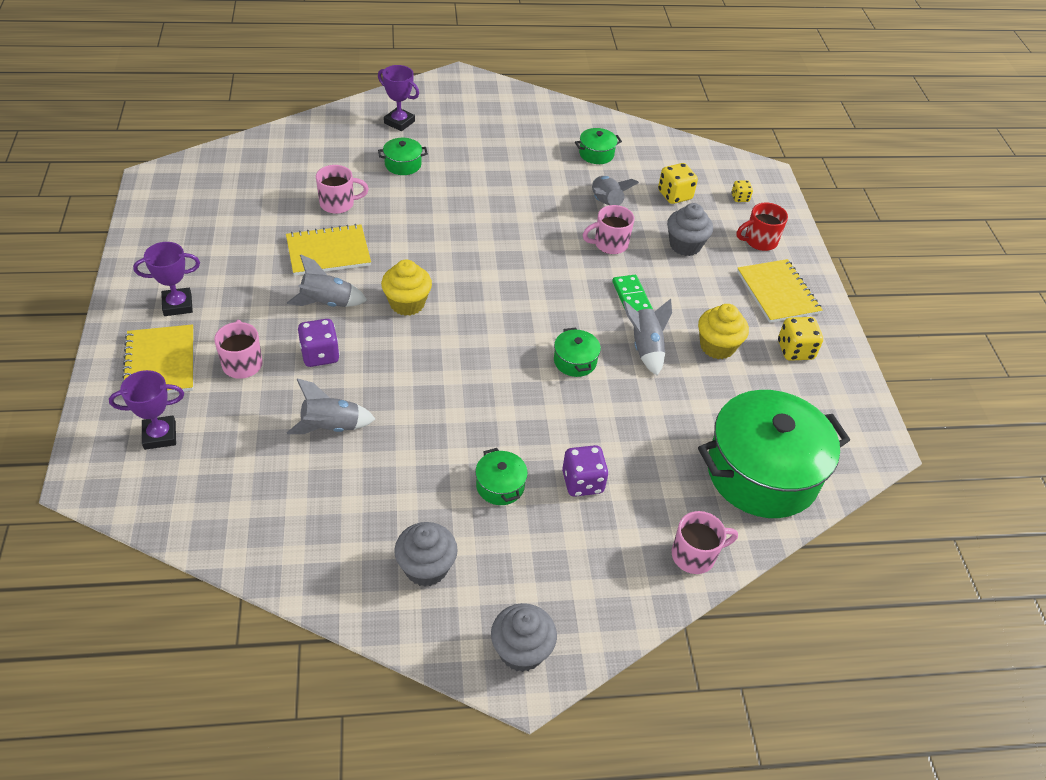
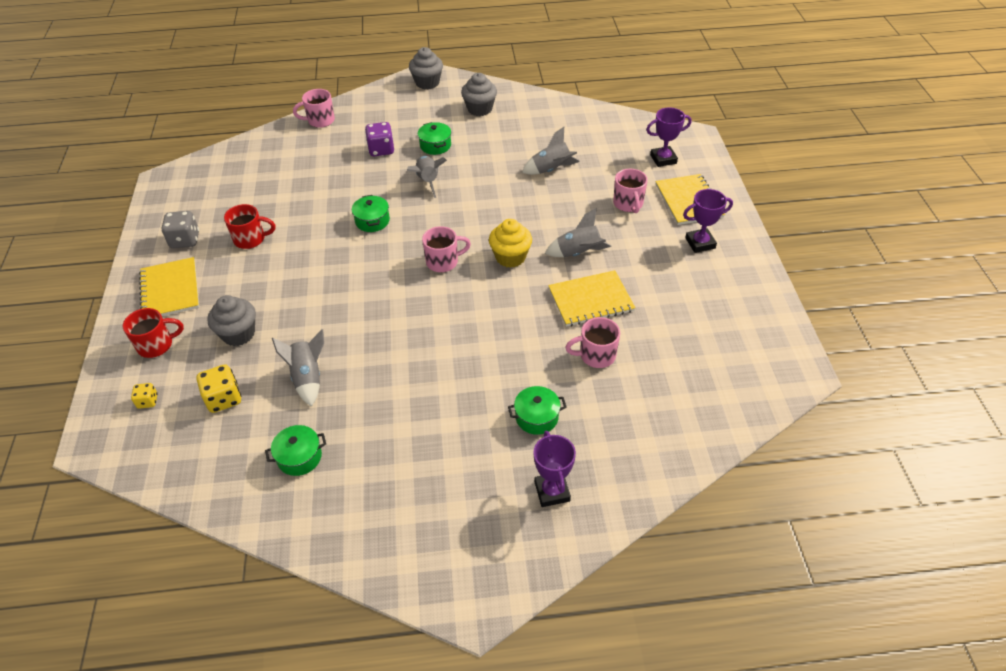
camera: 175 degrees left, 0 degrees up
purple dice [298,319,340,367] -> none
purple trophy [378,65,419,131] -> purple trophy turned 45 degrees clockwise [533,431,576,507]
pink mug [583,205,635,254] -> pink mug moved to [422,226,471,272]
green domino [612,275,653,311] -> none
grey rocket [623,299,672,376] -> grey rocket moved to [407,156,447,198]
yellow cupcake [698,304,749,359] -> red mug [224,204,275,249]
green pot [698,390,850,518] -> none
yellow dice [778,317,823,361] -> grey dice [161,211,199,248]

